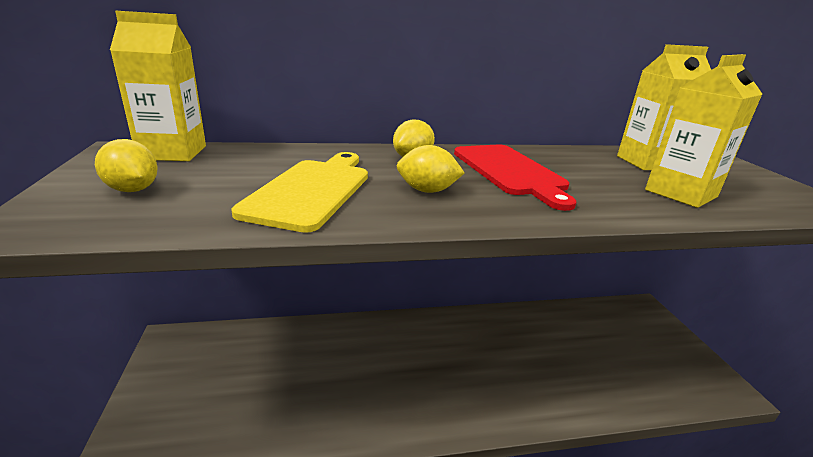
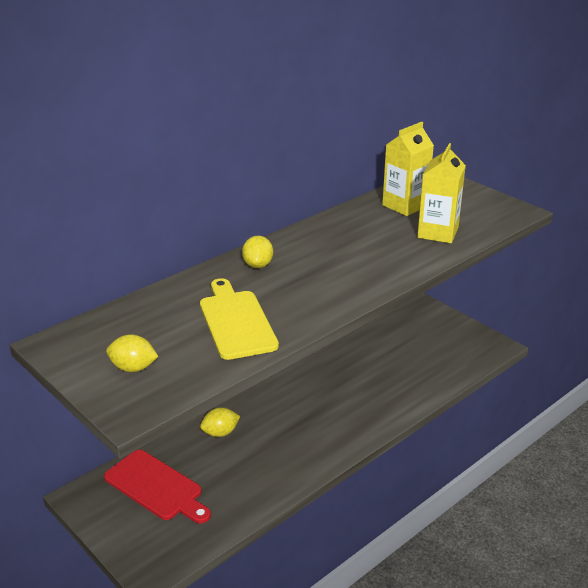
camera: 30 degrees left, 5 degrees up
yellow carton [110,11,206,161] -> none
yellow lemon [397,145,465,193] -> yellow lemon moved to [200,407,240,437]
red cutting board [454,145,576,211] -> red cutting board moved to [104,450,211,524]

